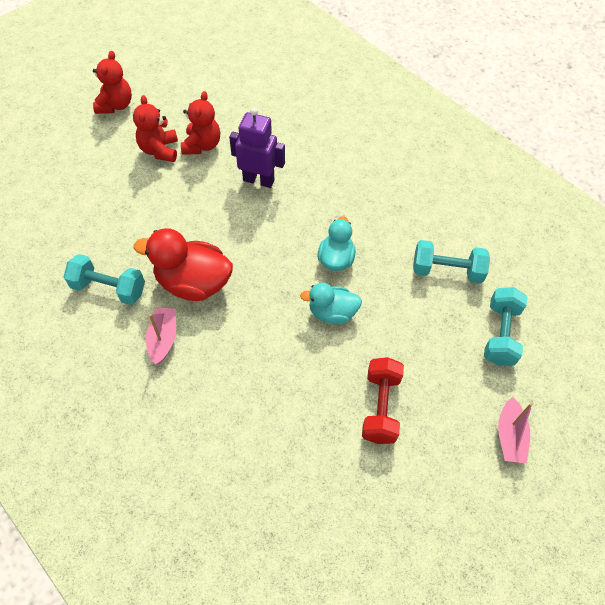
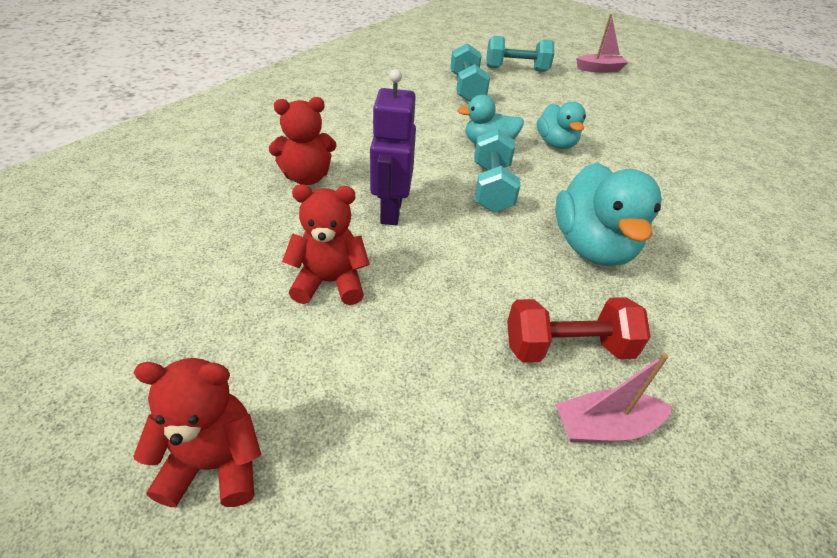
camera: 105 degrees left, 15 degrees down
turquoise dumbbell [64,254,145,305] -> turquoise dumbbell moved to [474,129,520,213]
red teddy bear [133,95,178,162] -> red teddy bear moved to [269,97,337,185]
red duck [134,228,233,301] -> turquoise duck [555,163,662,266]
pink boat [146,308,176,365] -> pink boat moved to [556,353,673,442]
red dumbbell [362,357,404,444] -> red dumbbell moved to [507,297,650,362]

